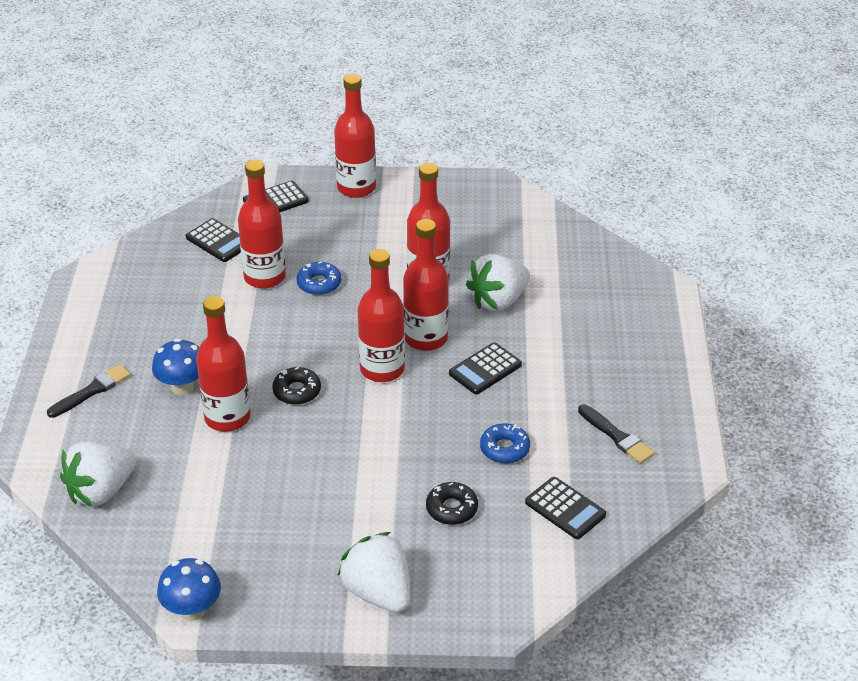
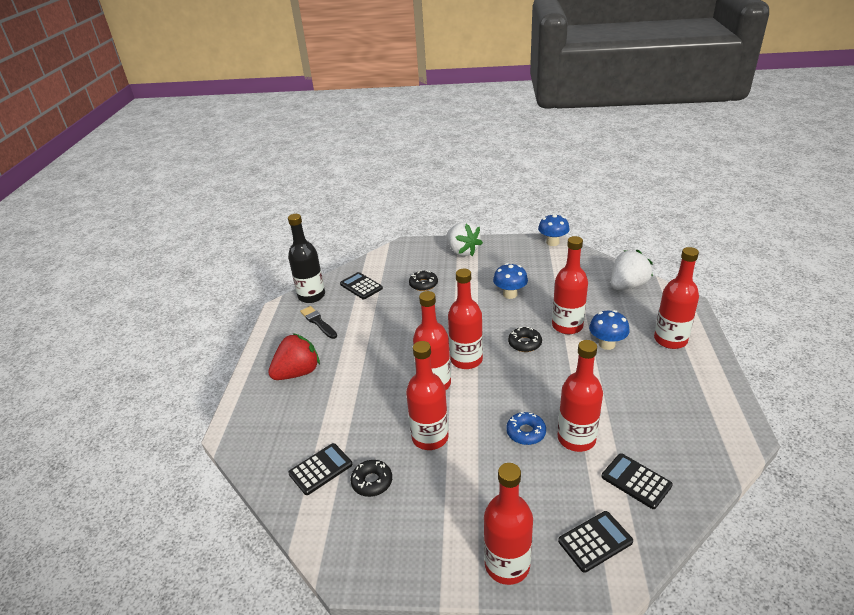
camera: 175 degrees left, 5 degrees down
black brush [47,364,131,418] -> red bottle [654,247,699,349]
black calculator [449,342,522,394] -> black calculator moved to [288,443,352,495]
white strawberry [466,254,530,311] -> none
blue donut [480,424,530,463] -> none
none -> red strawberry [268,333,320,380]
none -> black bottle [288,214,325,303]
none -> black donut [351,460,392,497]
none -> blue mushroom [493,263,528,299]

